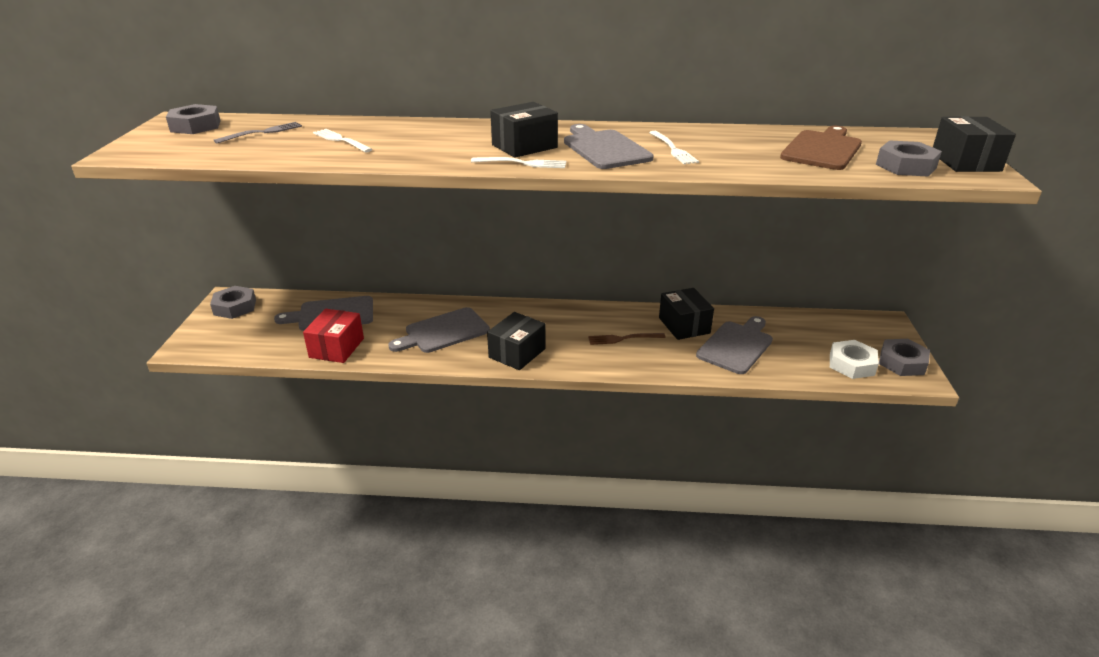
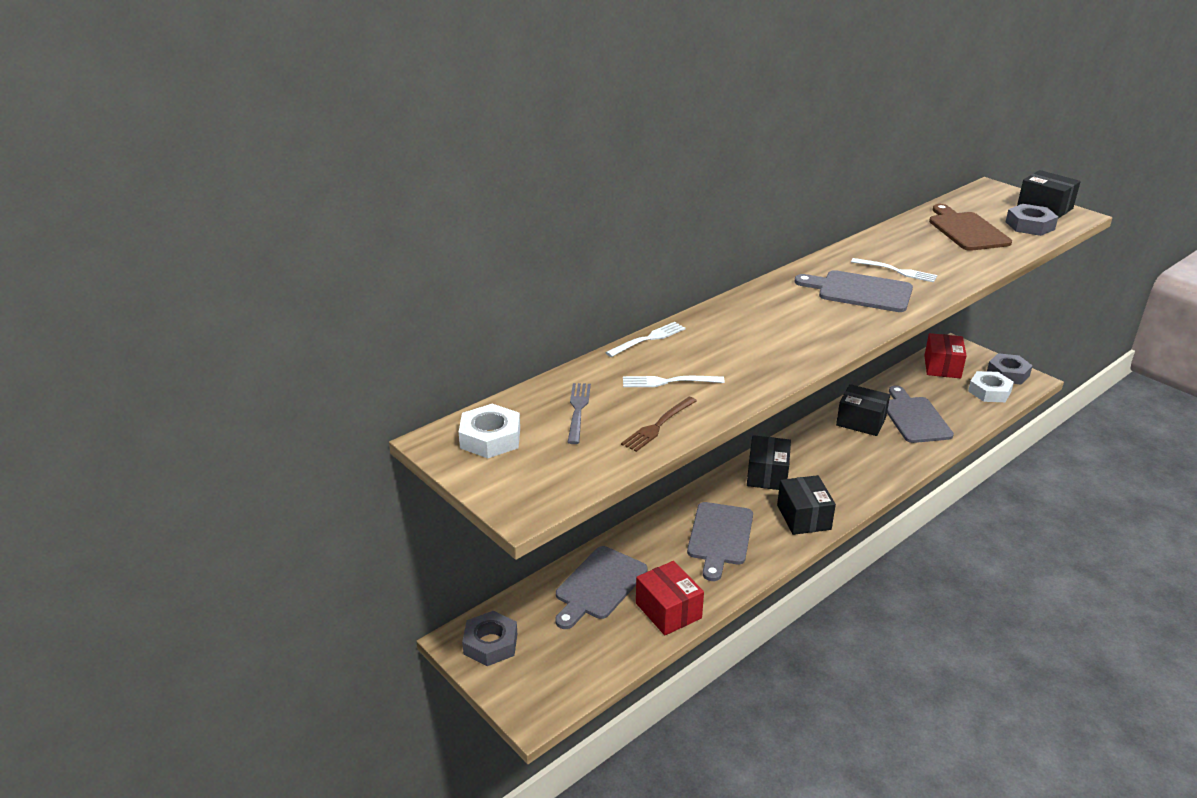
camera: 45 degrees left, 0 degrees up
grey nut [166,104,221,134] -> white nut [459,404,520,458]
white fork [471,157,566,168] -> white fork moved to [605,322,686,357]
black box [490,102,558,158] -> black box moved to [747,435,791,490]
brown fork [588,333,666,345] -> brown fork moved to [621,397,697,452]
none -> red box [924,333,967,378]

